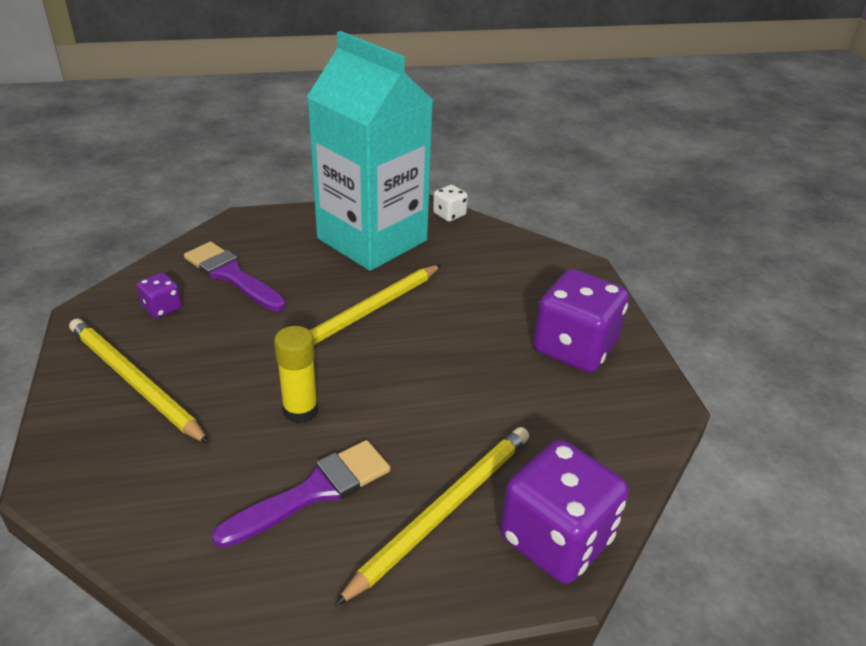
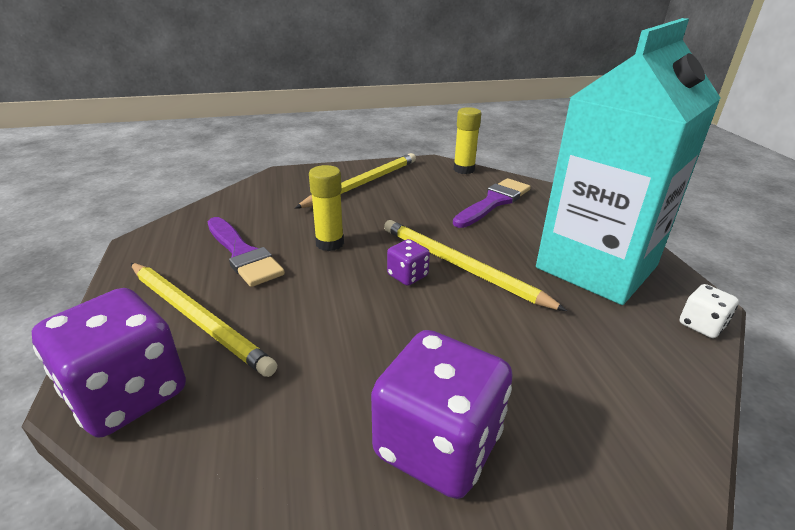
camera: 90 degrees right, 5 degrees down
purple dice [137,272,182,318] -> purple dice moved to [387,239,430,286]
none -> yellow glue stick [454,107,481,174]

